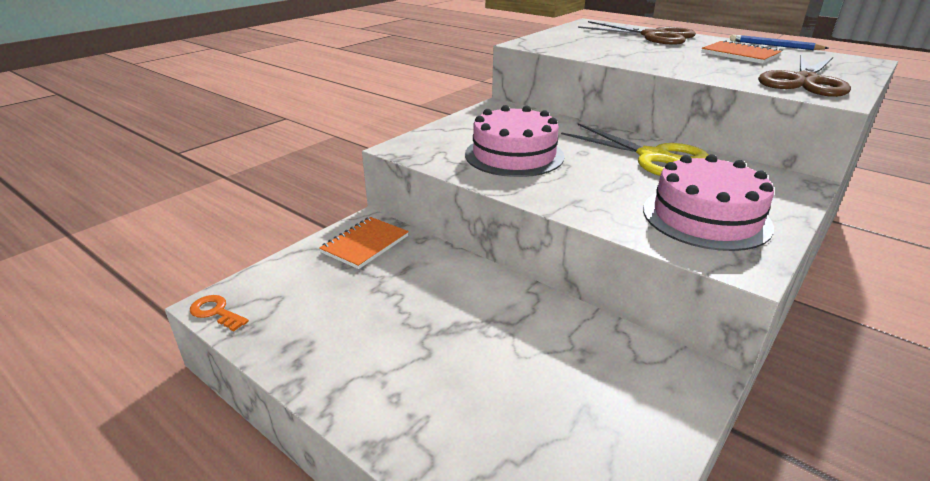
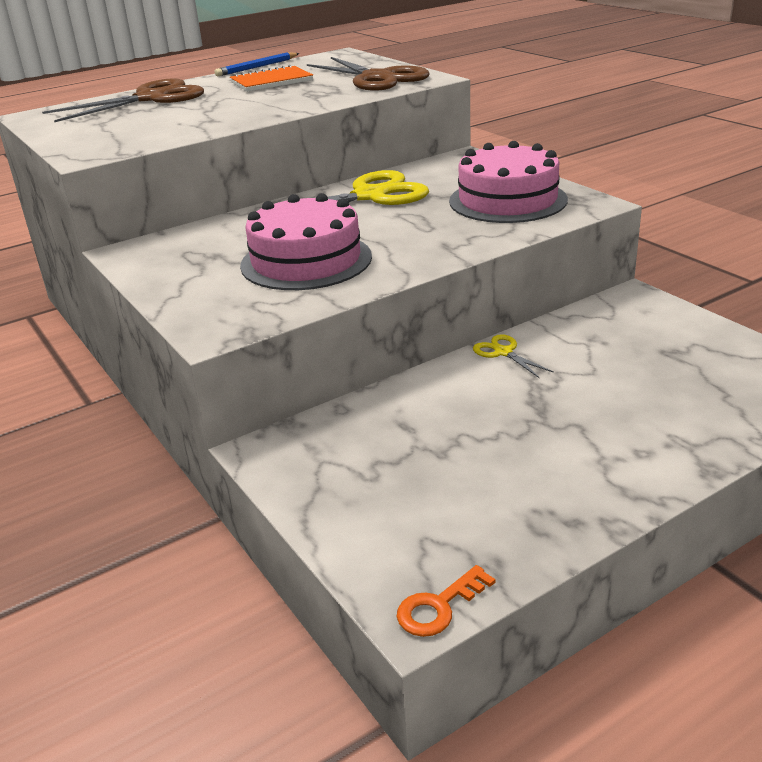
camera: 70 degrees left, 0 degrees up
orange notebook [319,217,409,269] -> none
none -> yellow scissors [473,334,554,378]

